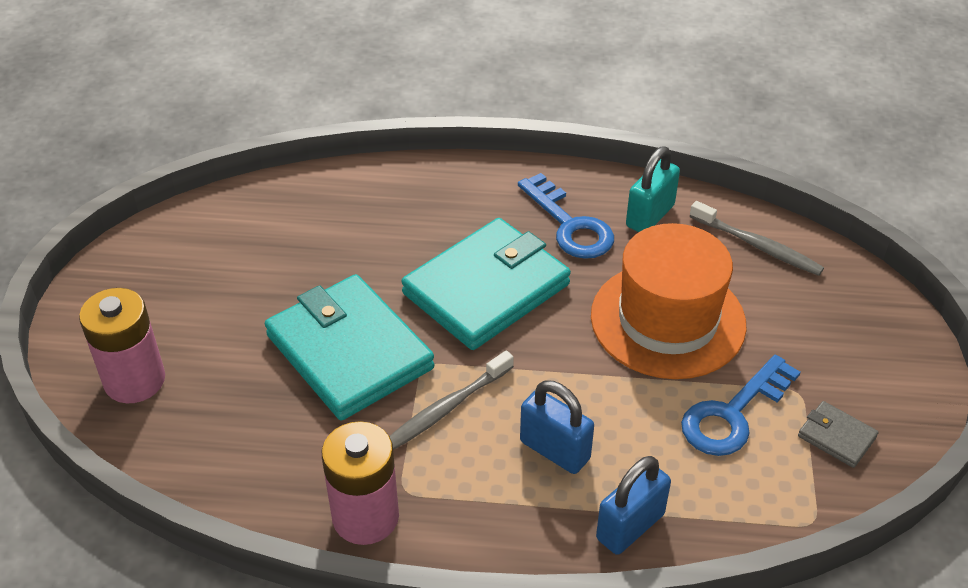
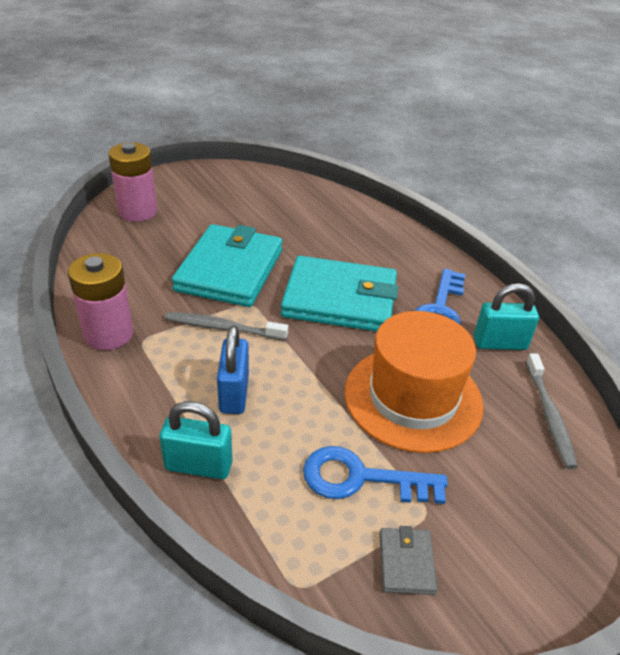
camera: 50 degrees right, 5 degrees down
blue padlock [596,456,671,555] -> turquoise padlock [159,401,233,479]

